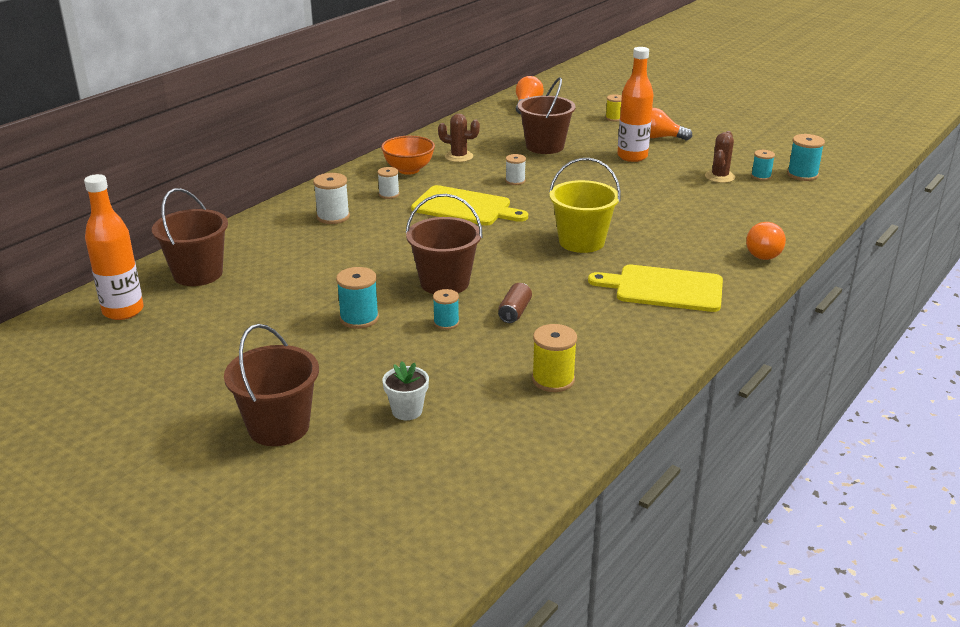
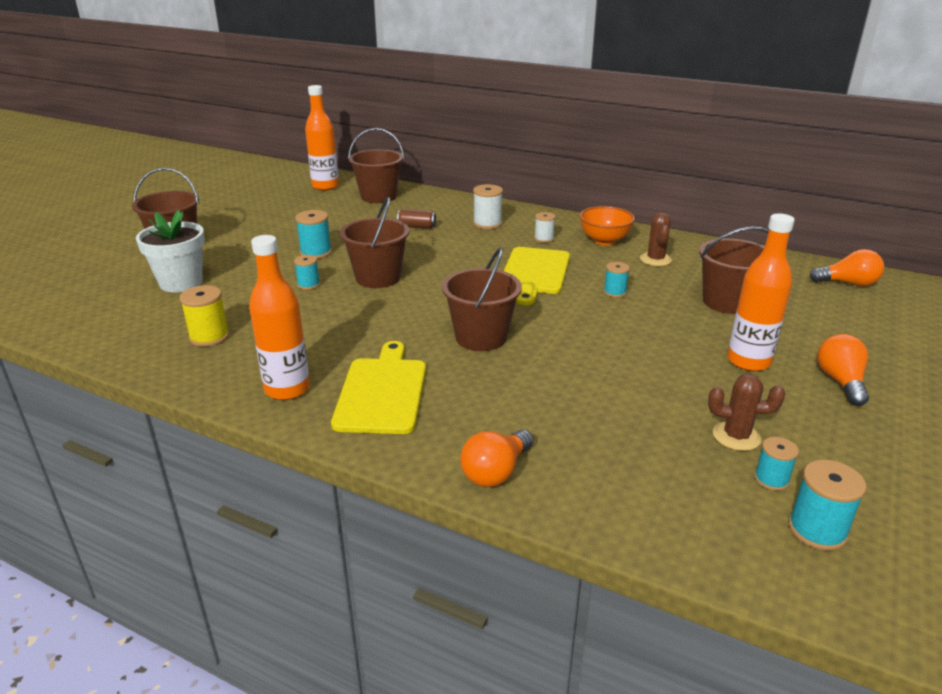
camera: 80 degrees right, 0 degrees up
white flower pot [382,361,429,420] -> white flower pot [136,210,205,292], size x1.78
brown can [498,283,532,323] -> brown can moved to [397,209,436,229]
white spool [505,154,526,185] -> turquoise spool [604,262,630,297]
yellow bucket [549,158,621,253] -> brown bucket [442,248,522,351]
yellow spool [605,94,622,121] -> none
orange light bulb [746,222,786,260] -> orange light bulb turned 60 degrees counterclockwise [460,430,533,487]
none -> orange bottle [249,235,310,400]

